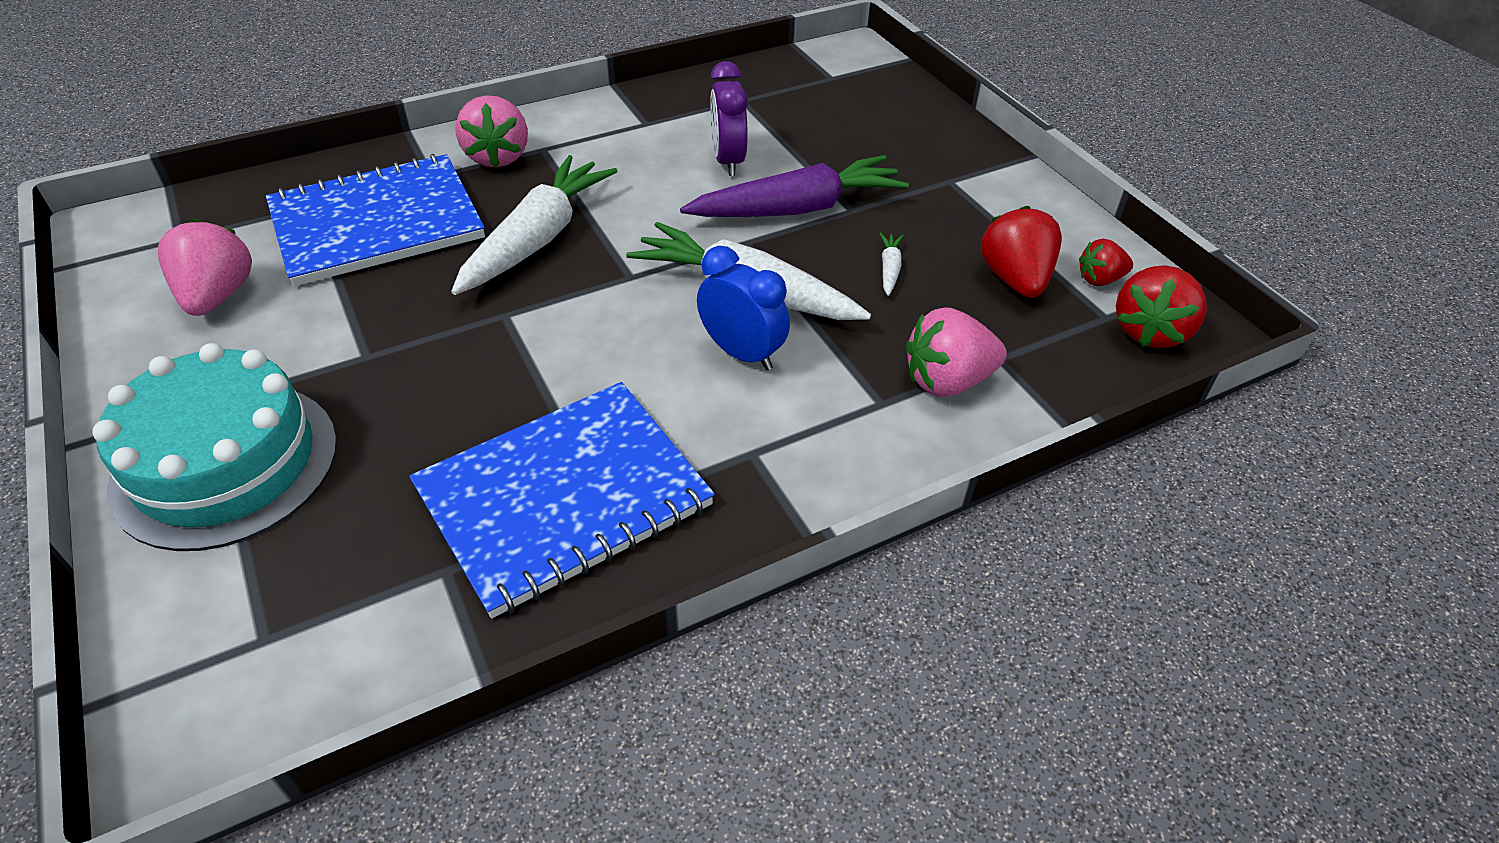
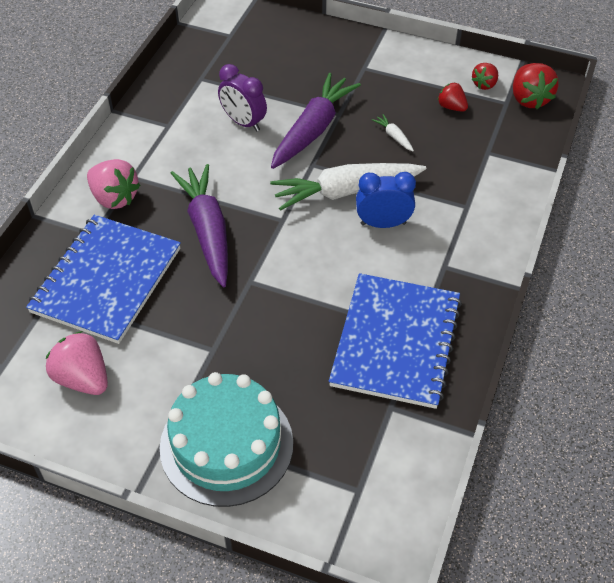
camera: 40 degrees left, 5 degrees up
white carrot [451,155,618,295] -> purple carrot [171,164,228,287]
pink strawberry [906,307,1007,396] -> none
red strawberry [981,206,1062,298] -> red strawberry [437,82,468,112], size x0.60

